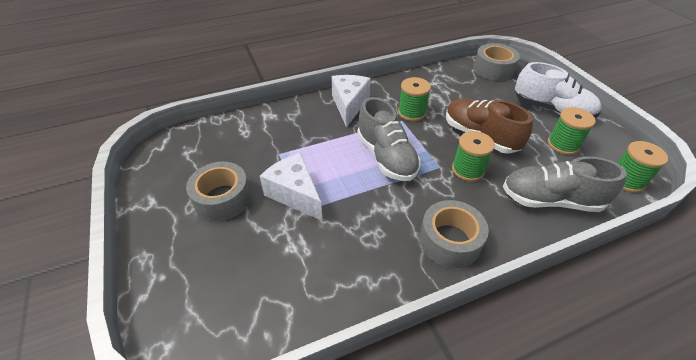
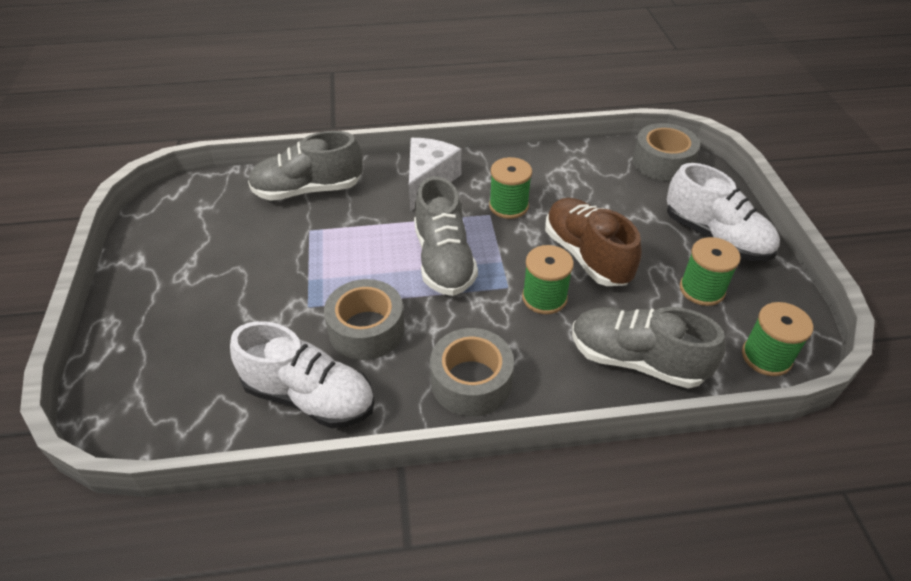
camera: 15 degrees right, 0 degrees up
grey tape [186,162,251,221] -> grey tape moved to [324,279,405,360]
white cheese [260,153,323,221] -> none
none -> white shoe [230,321,375,428]
none -> grey shoe [248,131,363,201]

